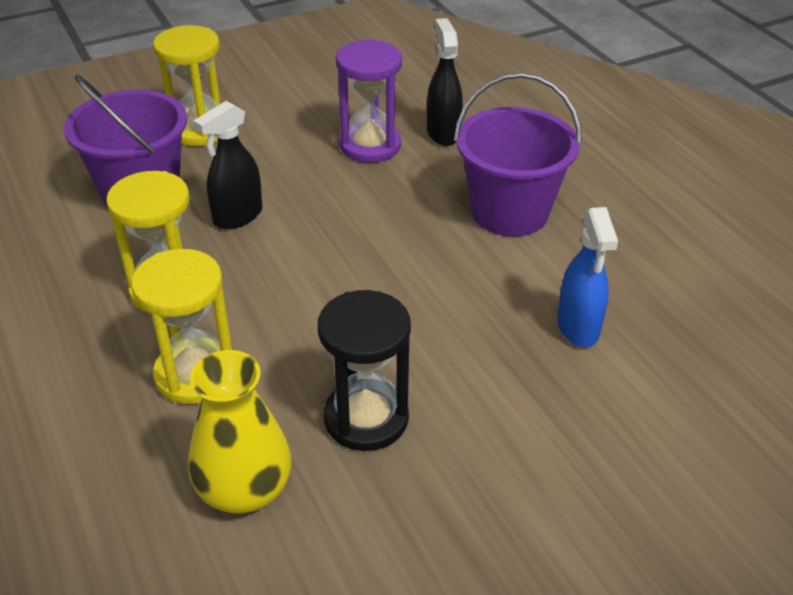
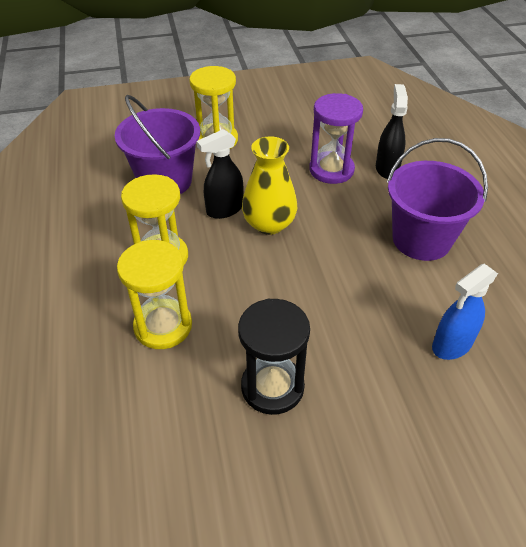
camera: 15 degrees right, 5 degrees up
yellow vase [188,350,292,514] -> yellow vase moved to [242,136,297,235]
blue spray bottle [557,207,618,347] -> blue spray bottle turned 45 degrees clockwise [432,264,498,360]

